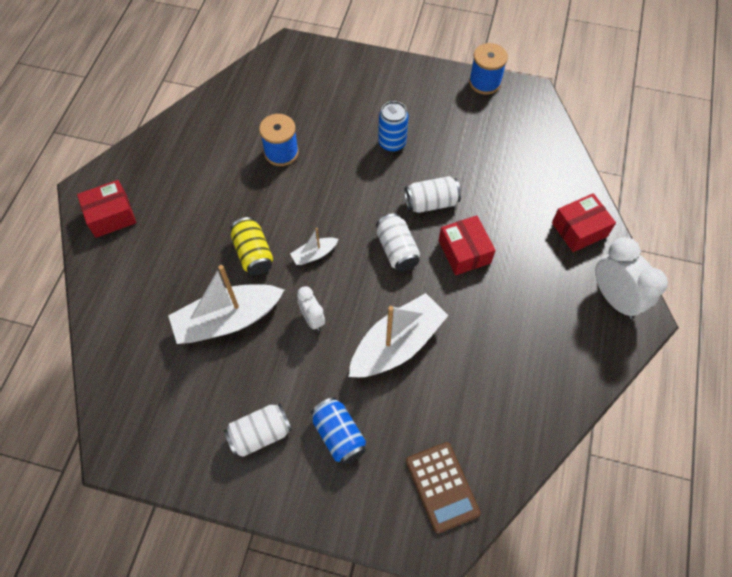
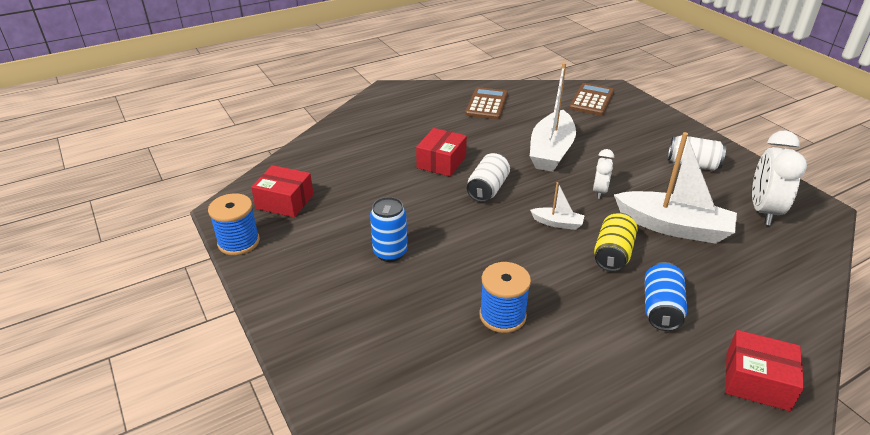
camera: 135 degrees left, 25 degrees down
blue can [311,397,366,465] -> blue can moved to [645,262,687,331]
white boat [349,293,449,377] -> white boat turned 75 degrees counterclockwise [530,62,576,172]
white can [404,176,461,213] -> none
red box [552,193,616,252] -> red box moved to [251,165,314,217]
white clock [595,237,668,319] -> white clock moved to [752,130,807,225]
none -> brown calculator [465,87,508,120]

